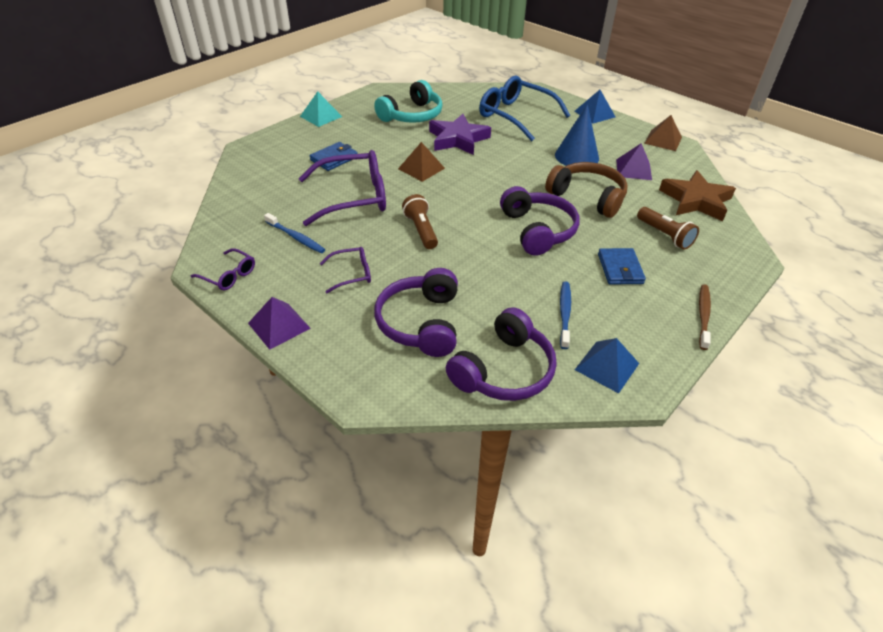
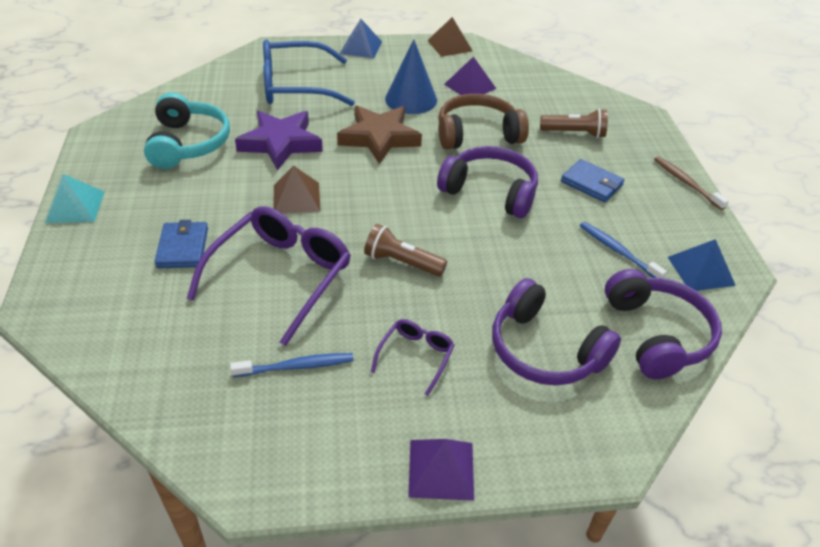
camera: 50 degrees left, 0 degrees up
purple glasses [191,248,255,290] -> none
brown star [659,170,736,221] -> brown star moved to [337,106,422,164]

